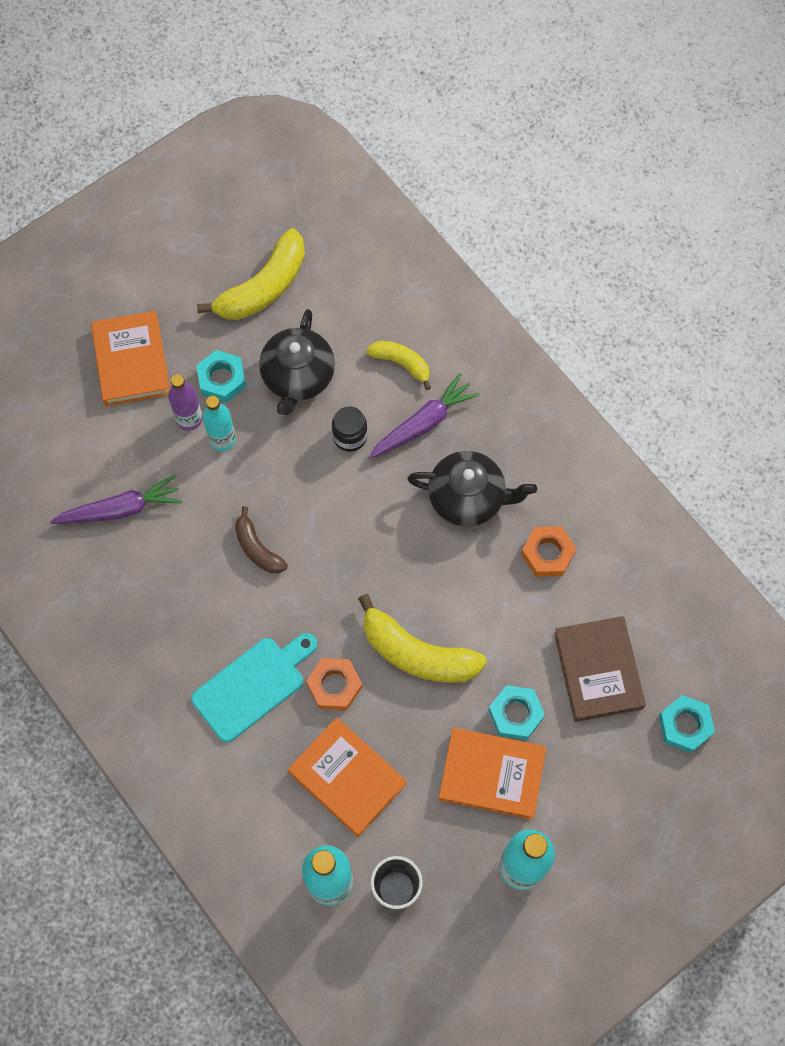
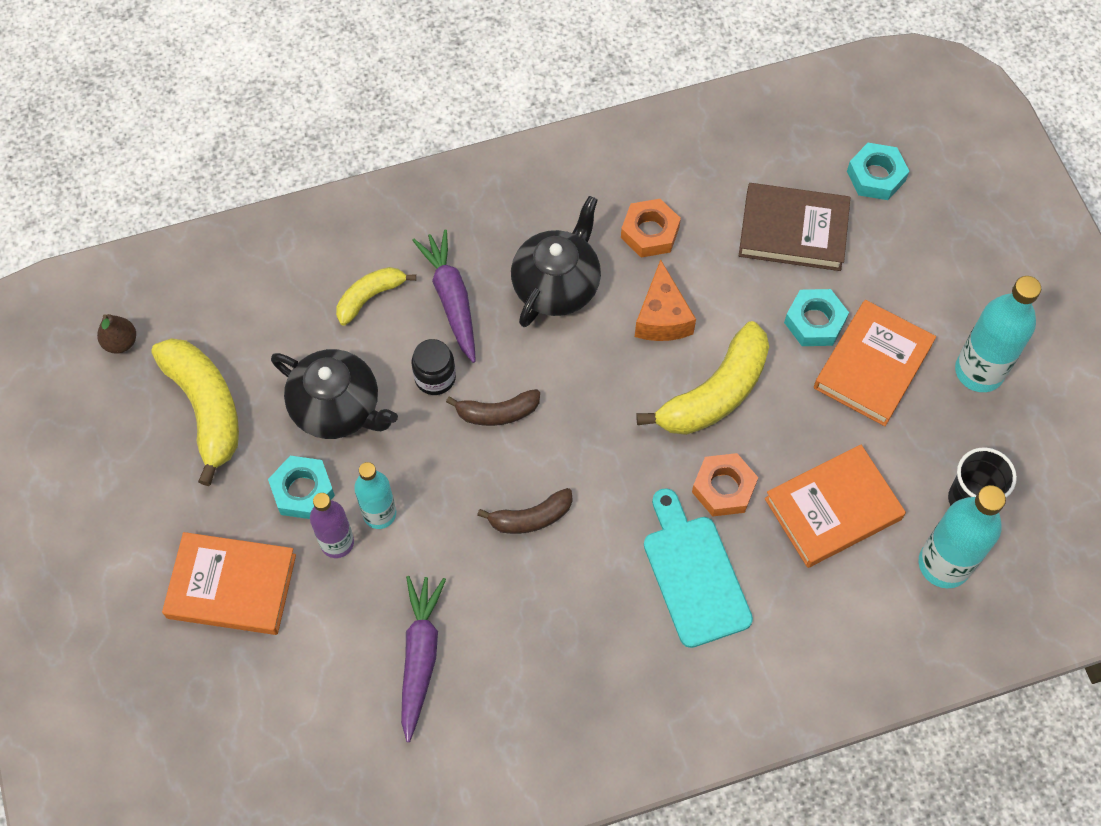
camera: 70 degrees left, 5 degrees down
none -> brown pear [97,314,136,354]
none -> brown banana [446,389,540,426]
none -> orange cheese [635,260,696,341]

